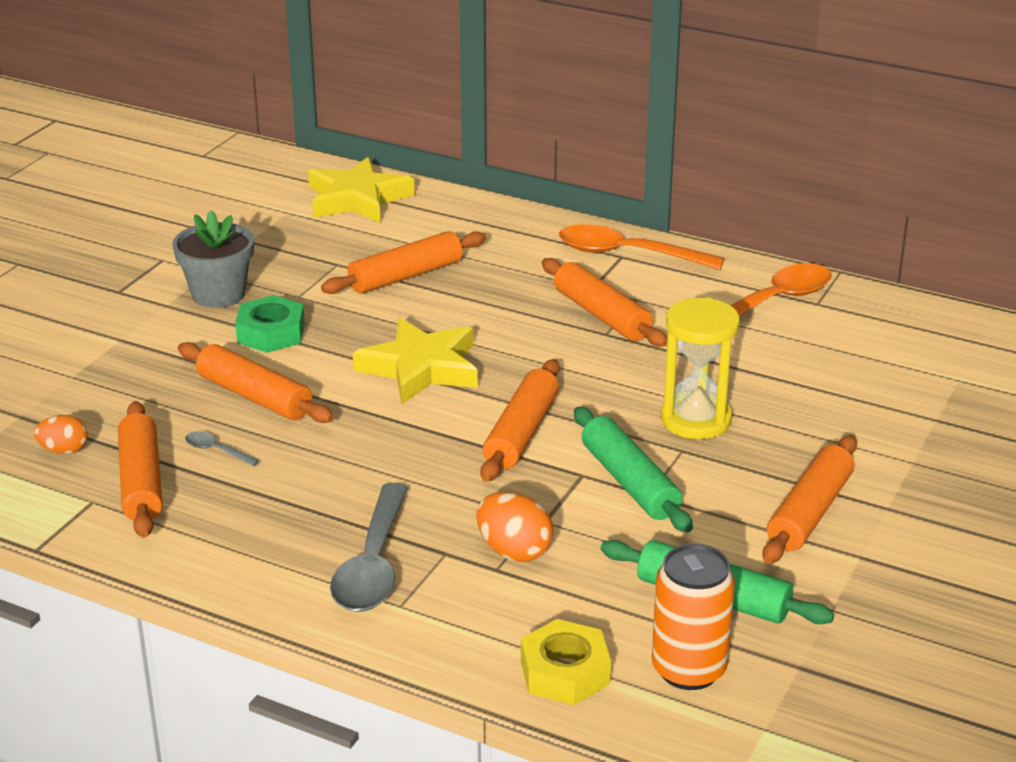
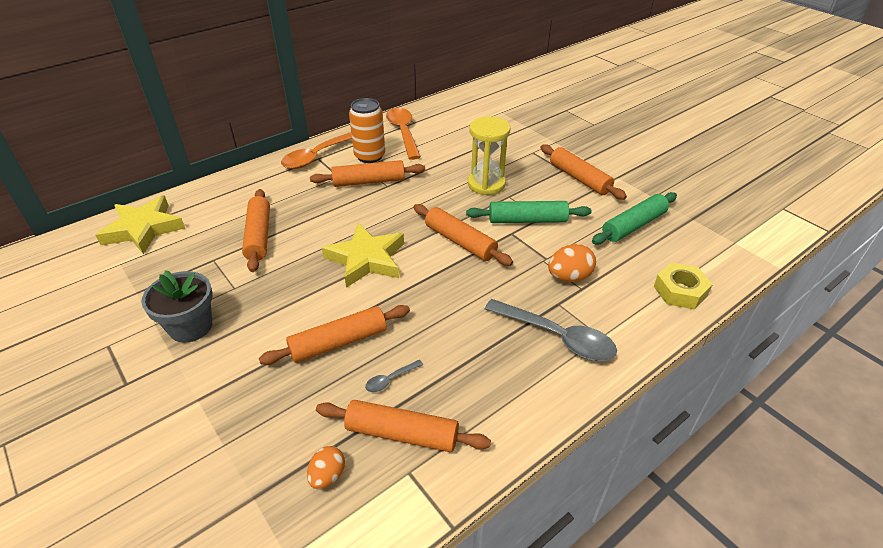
camera: 65 degrees left, 10 degrees up
green nut [235,295,305,353] -> none
orange can [652,544,735,690] -> orange can moved to [349,98,385,163]

